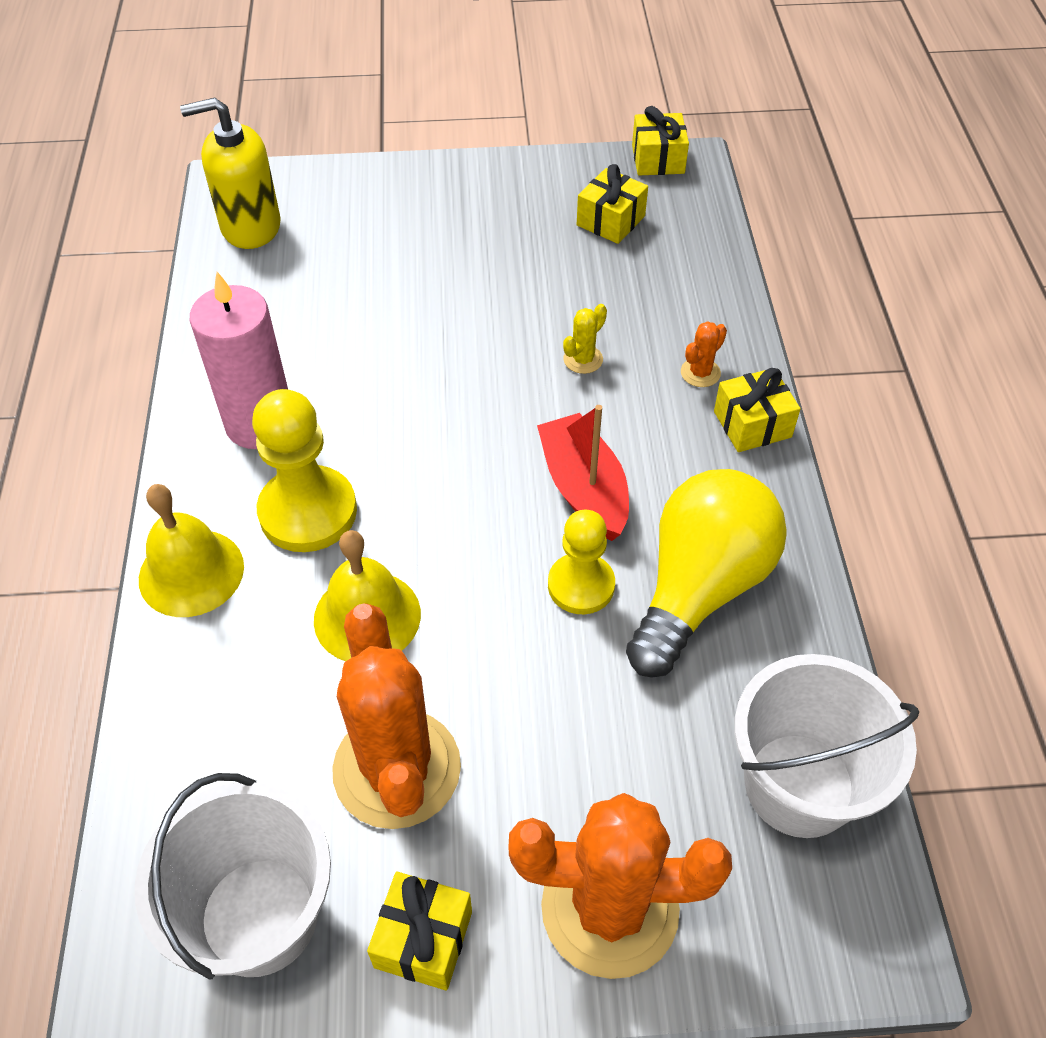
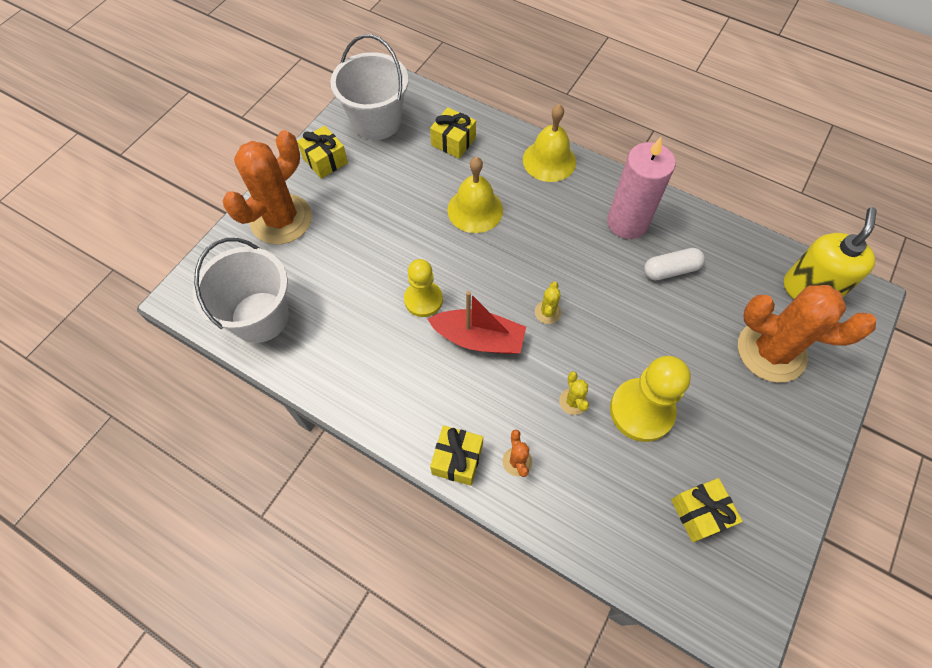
camera: 125 degrees right, 10 degrees up
yellow pawn [252,389,357,552] -> yellow pawn moved to [610,356,691,442]
orange cactus [332,603,461,829] -> orange cactus moved to [738,285,876,382]
yellow light bulb [626,469,787,677] -> none
yellow gift [632,106,689,175] -> yellow gift moved to [430,107,476,159]
none -> yellow cactus [535,281,561,324]
none -> white capsule [644,248,705,280]

